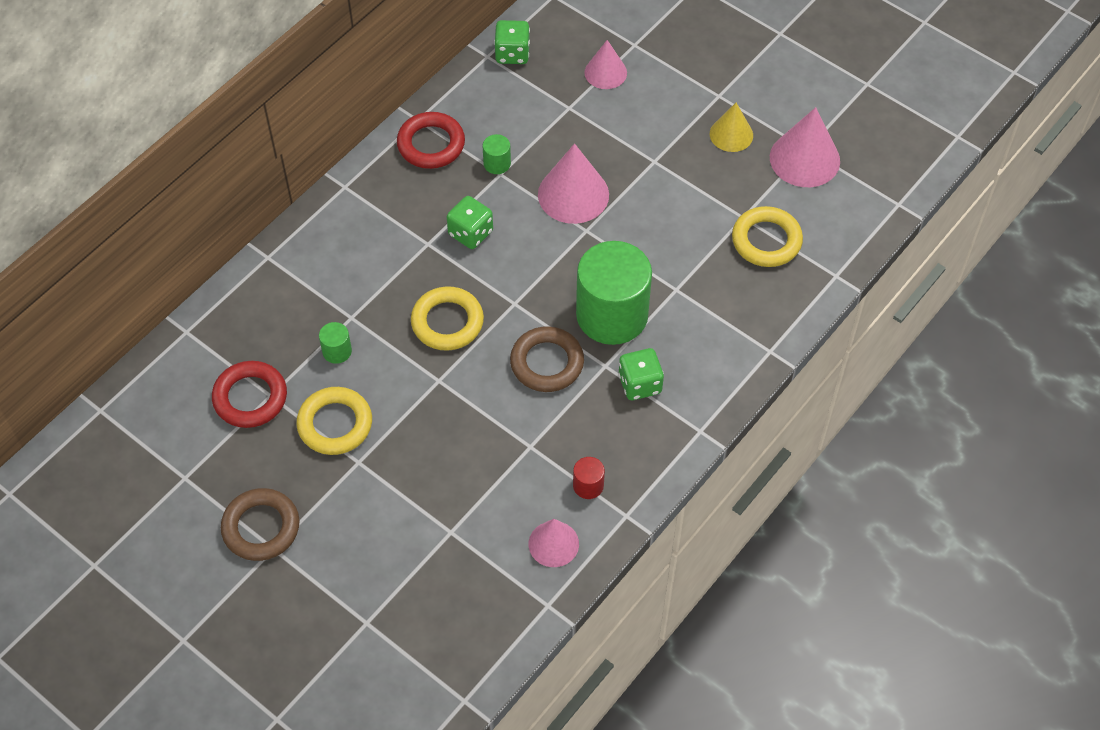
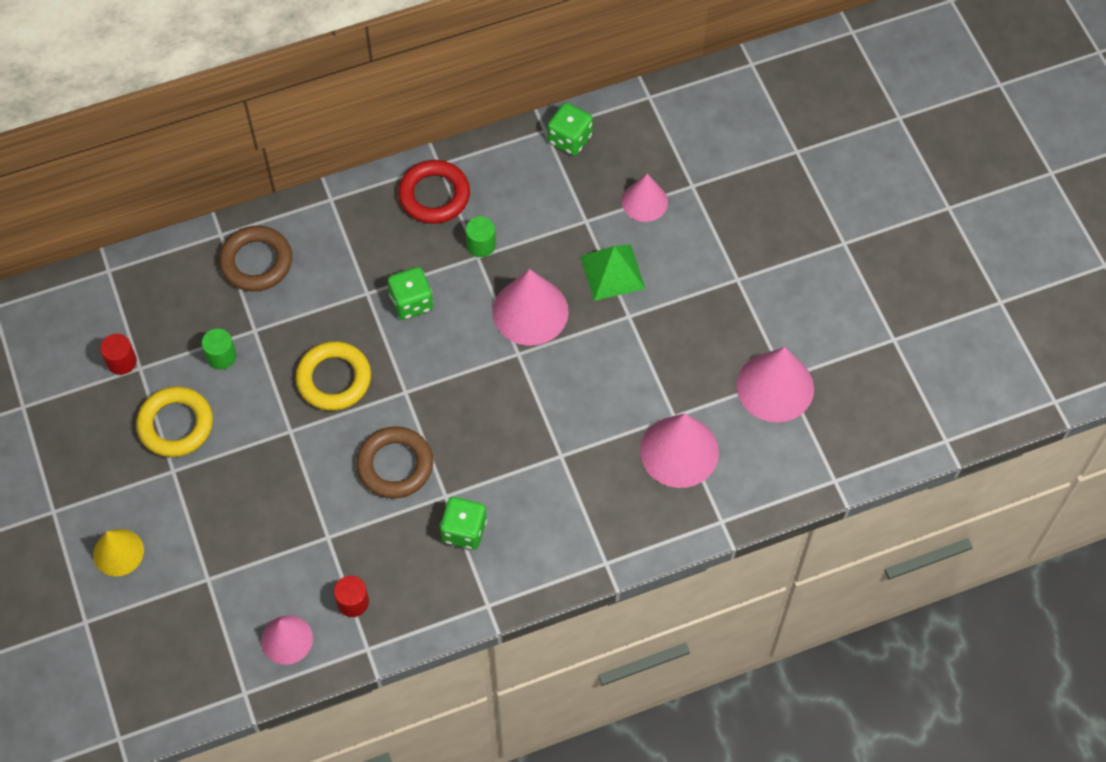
camera: 30 degrees right, 5 degrees up
red ring [212,361,287,428] -> red cylinder [100,334,137,375]
brown ring [221,488,300,561] -> brown ring moved to [219,226,292,291]
green cylinder [576,241,652,345] -> none
yellow cone [710,103,753,152] -> yellow cone moved to [93,529,144,576]
yellow ring [732,206,803,267] -> pink cone [640,413,719,488]
none -> green pyramid [580,244,645,301]

